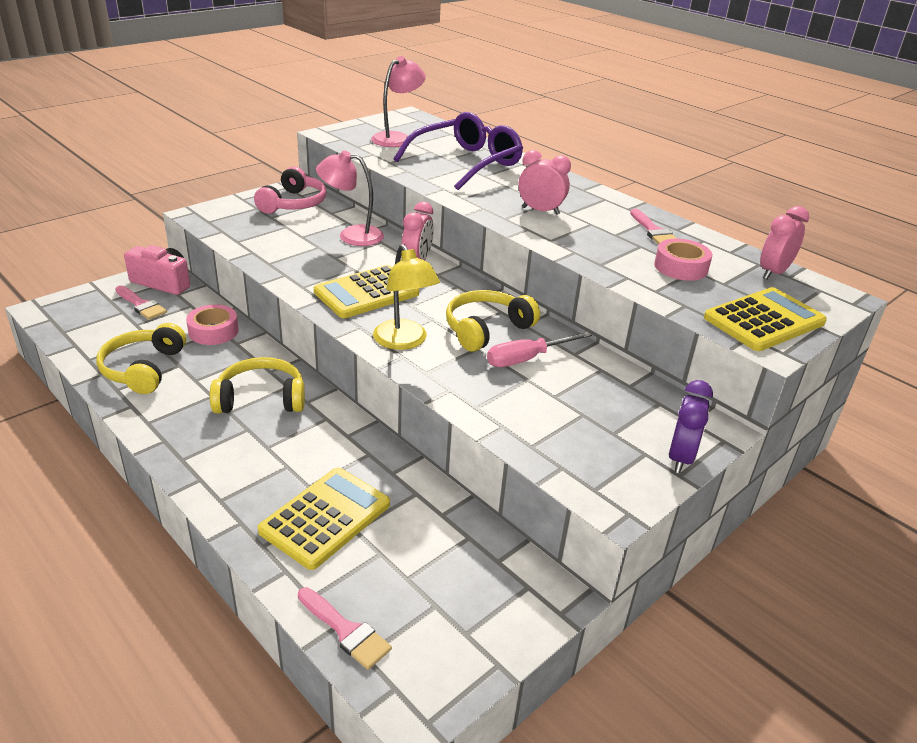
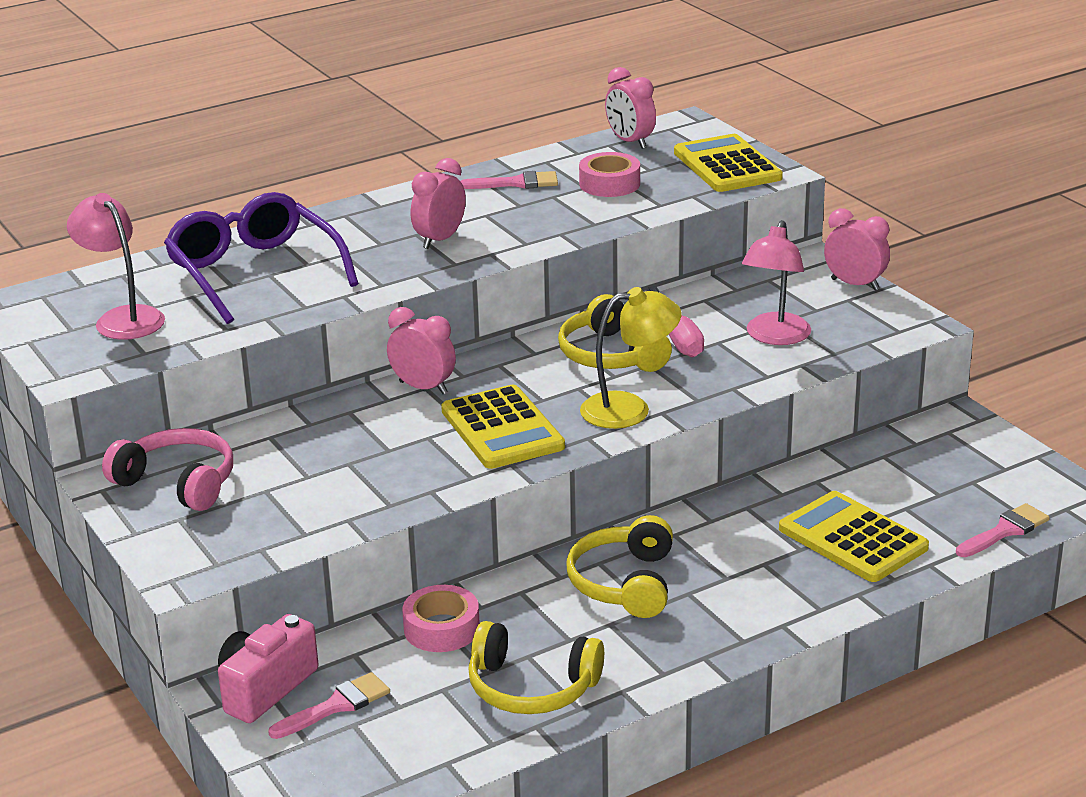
camera: 75 degrees left, 5 degrees down
pink lamp [316,151,384,246] -> pink lamp moved to [742,220,811,345]
purple clock [669,380,713,473] -> pink clock [824,208,890,290]

